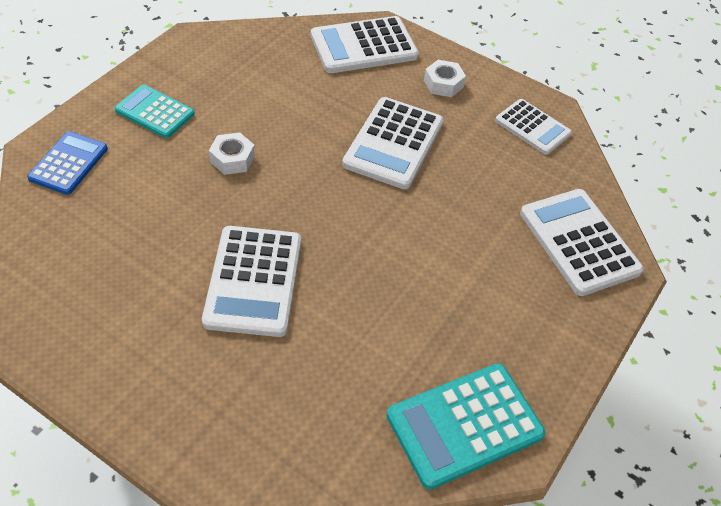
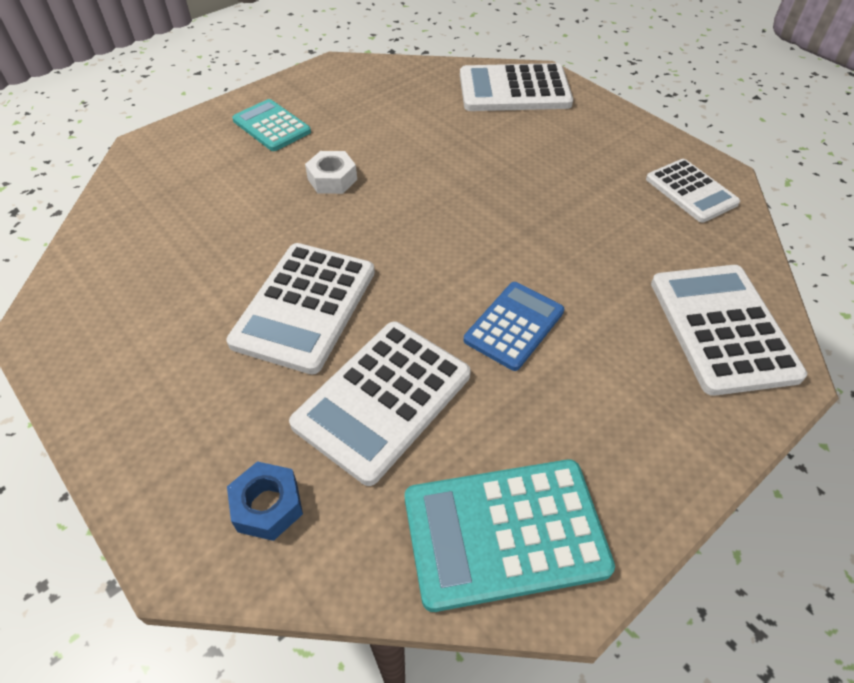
camera: 20 degrees right, 0 degrees up
blue calculator [27,131,108,195] -> blue calculator moved to [464,282,564,371]
white calculator [342,97,444,189] -> white calculator moved to [289,321,471,486]
white nut [424,60,466,97] -> none
none -> blue nut [227,461,303,541]

